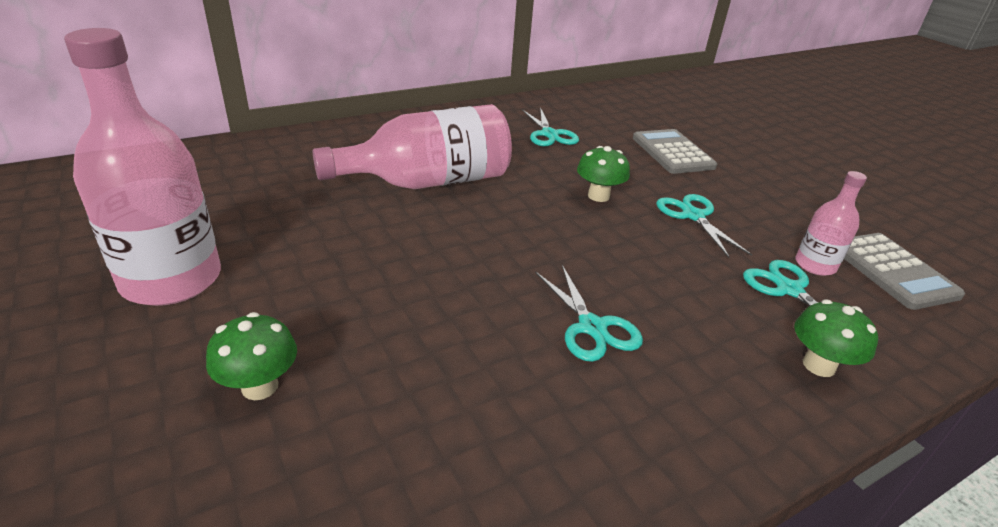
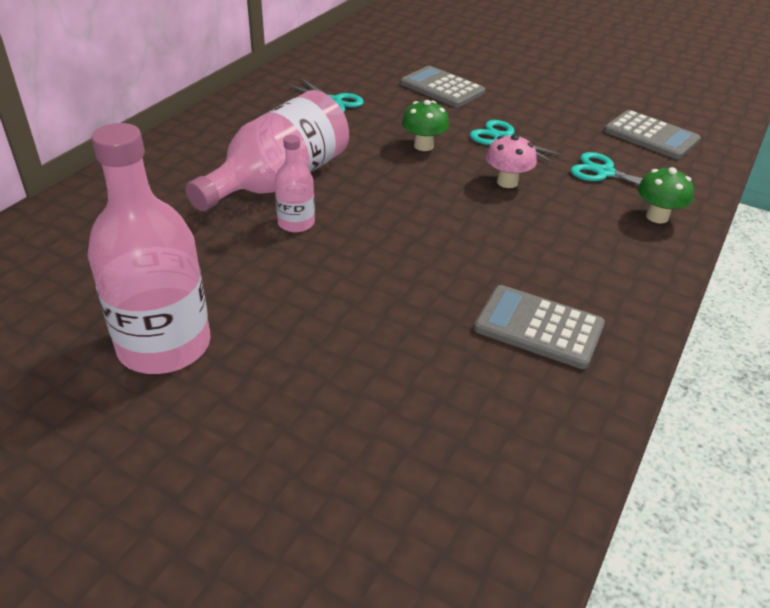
camera: 30 degrees left, 5 degrees up
green mushroom [206,312,297,400] -> none
turquoise scissors [535,265,643,362] -> none
pink bottle [795,171,867,276] -> pink bottle moved to [275,135,315,232]
none -> grey calculator [474,285,605,369]
none -> pink mushroom [486,134,537,188]

